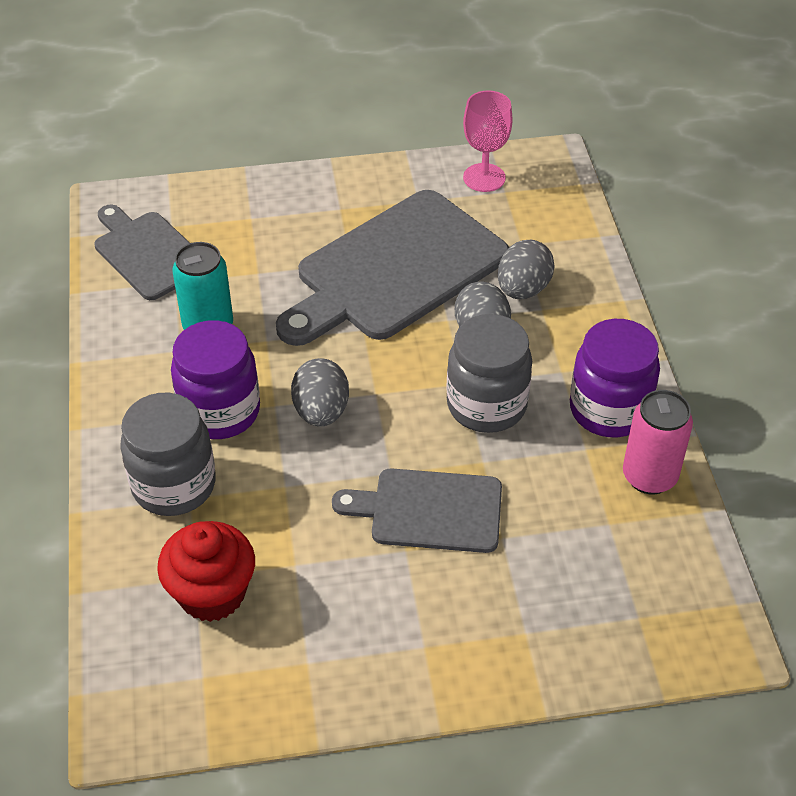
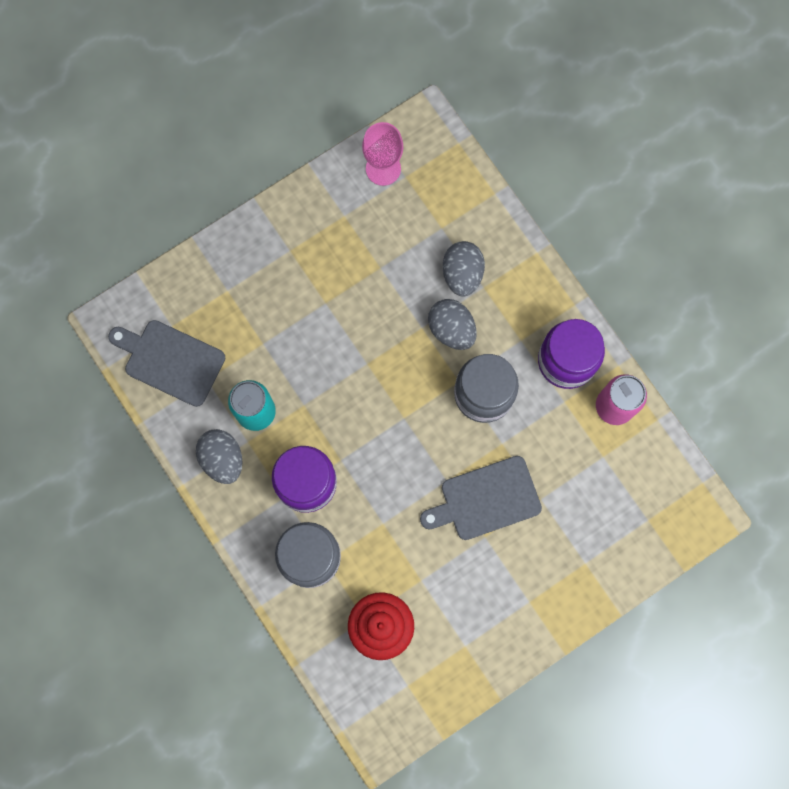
camera: 25 degrees left, 30 degrees up
grey cutting board [276,190,509,346] -> none
grey egg [291,358,349,427] -> grey egg moved to [196,429,242,484]

